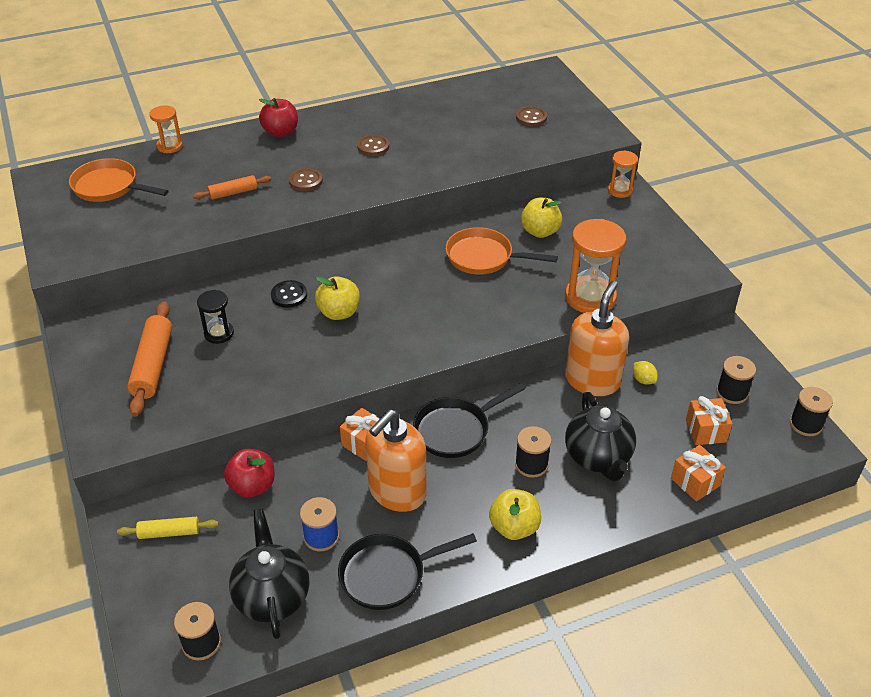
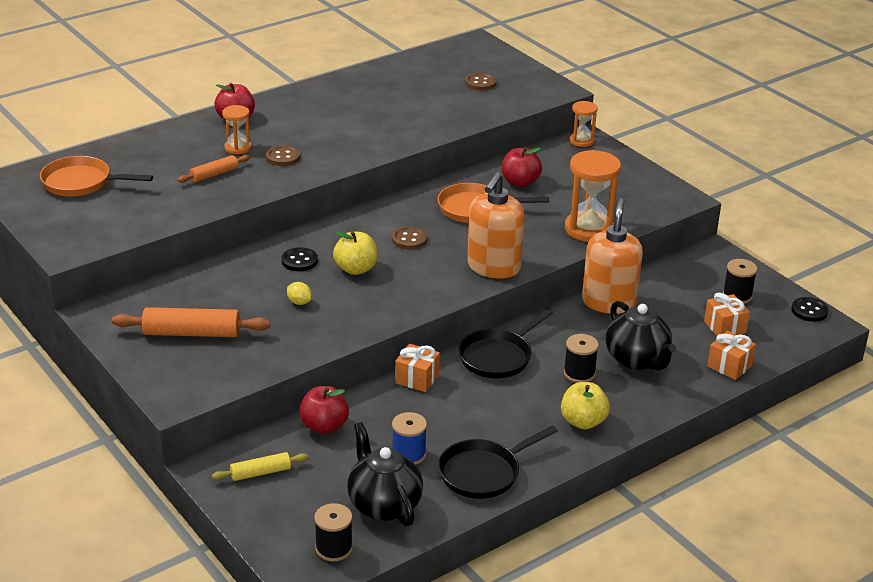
camera: 15 degrees left, 10 degrees down
orange rolling pin [127,301,172,417] -> orange rolling pin turned 75 degrees counterclockwise [112,307,270,337]
orange hourglass [149,105,183,153] -> orange hourglass moved to [222,105,251,155]
black hourglass [197,290,234,344] -> none
brown button [357,134,389,156] -> brown button moved to [392,227,427,249]
orange soap dispenser [365,409,427,512] -> orange soap dispenser moved to [467,172,525,278]
yellow apple [521,198,562,238] -> red apple [502,147,542,187]
yellow lemon [633,361,658,385] -> yellow lemon moved to [287,282,312,305]
black spool [790,387,833,436] -> black button [791,297,829,322]

